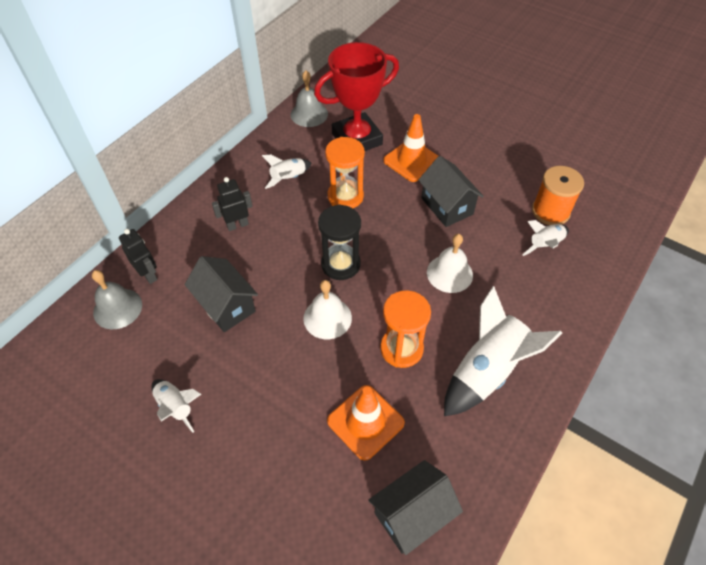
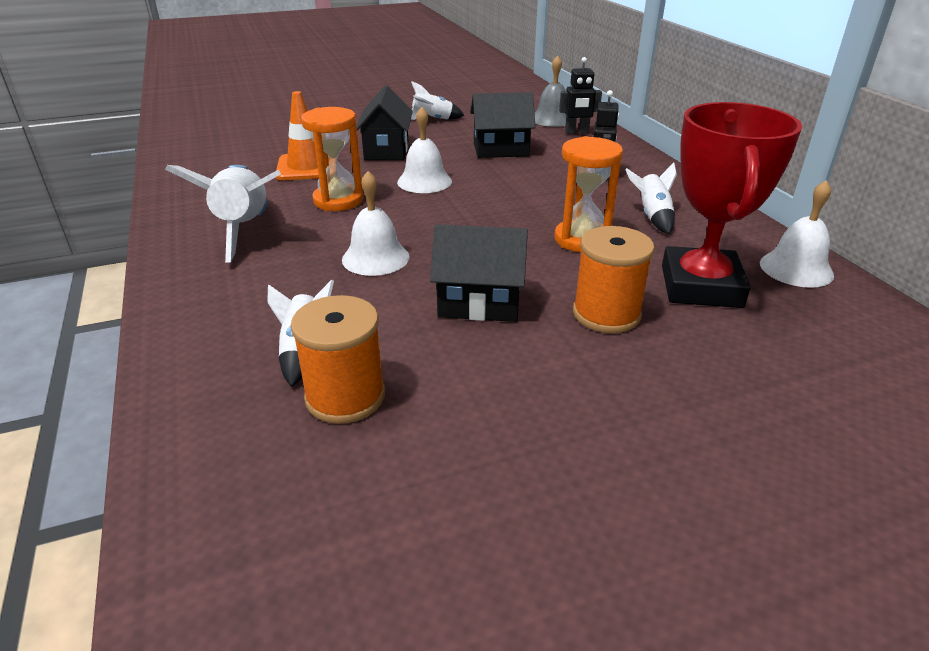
camera: 125 degrees right, 20 degrees down
grey bell [291,71,328,127] -> white bell [760,180,834,288]
black hourglass [318,204,361,280] -> none
black house [369,460,463,555] -> black house moved to [356,85,413,160]
orange traffic cone [383,114,438,182] -> orange spool [573,226,655,333]

